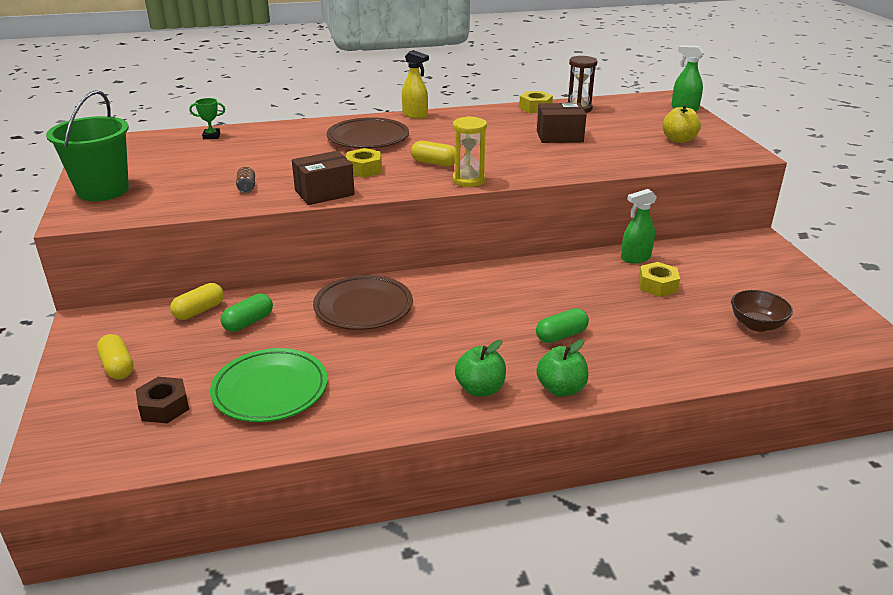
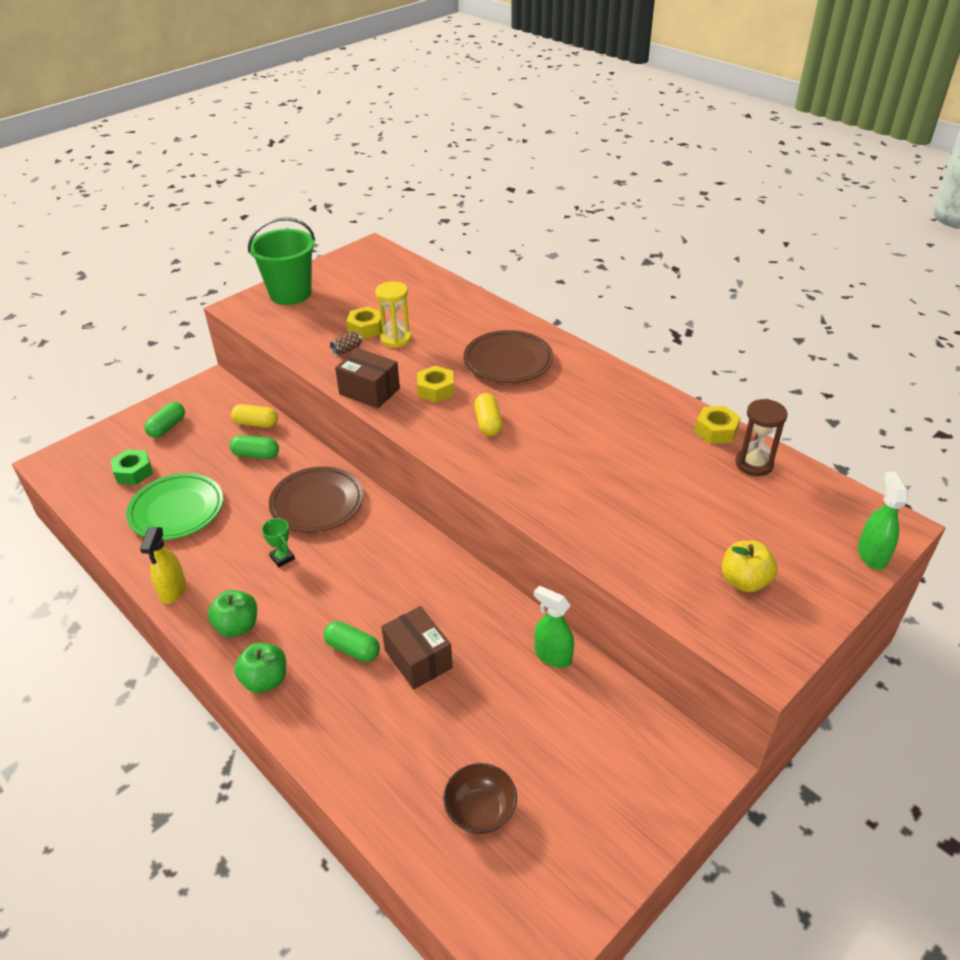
camera: 60 degrees right, 10 degrees up
yellow capsule [97,334,134,379] -> green capsule [144,402,185,438]
brown nut [136,377,189,423] -> green nut [111,449,153,485]
green trophy [189,98,225,139] -> green trophy moved to [262,518,295,567]
yellow spray bottle [402,50,429,119] -> yellow spray bottle moved to [140,527,186,604]
yellow hourglass [452,116,487,187] -> yellow hourglass moved to [375,281,412,348]
brown box [537,103,587,143] -> brown box moved to [381,606,453,690]
yellow nut [638,262,680,297] -> yellow nut moved to [346,307,382,339]

